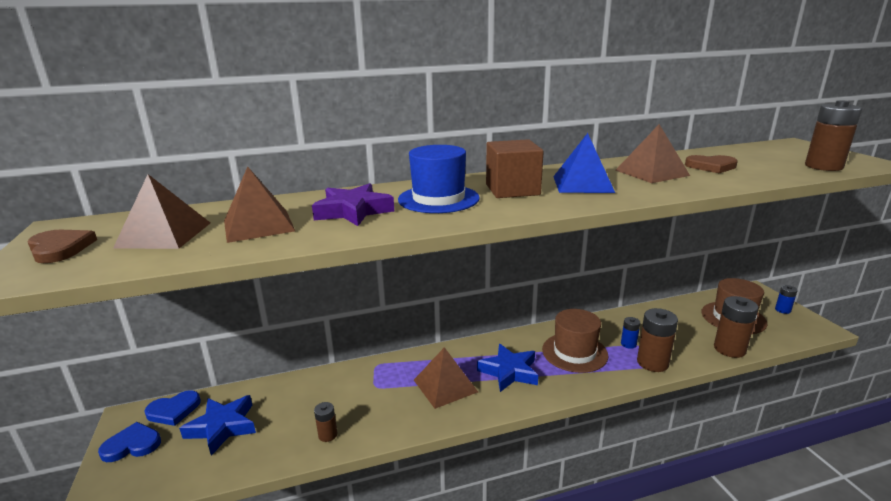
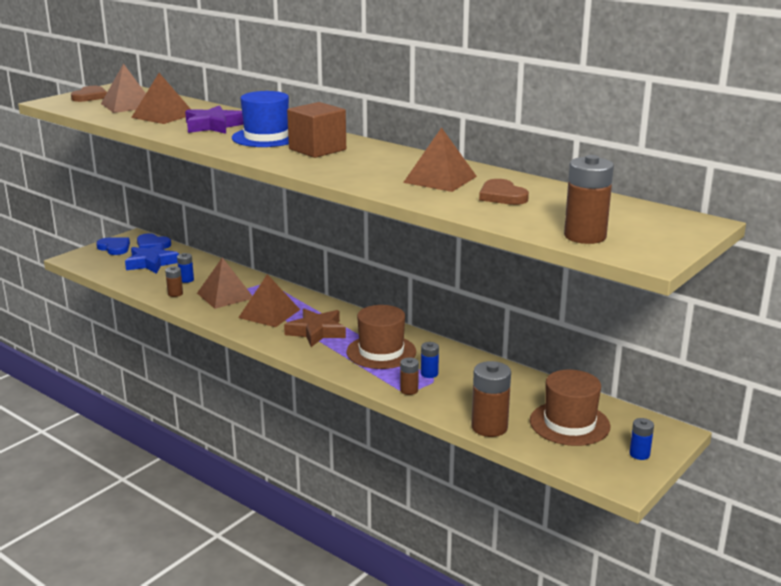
camera: 55 degrees right, 0 degrees up
blue star [477,344,538,392] -> brown star [284,309,346,347]
blue pyramid [553,133,615,193] -> none
brown battery [637,308,678,372] -> brown battery [400,358,419,395], size x0.53
none -> blue battery [177,253,194,283]
none -> brown pyramid [197,257,252,309]

